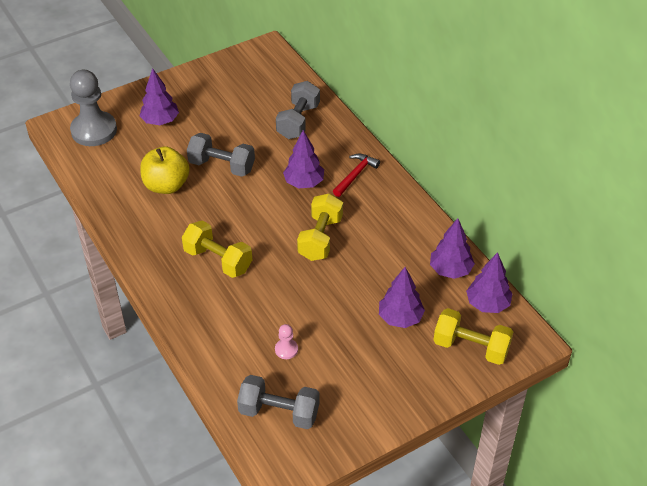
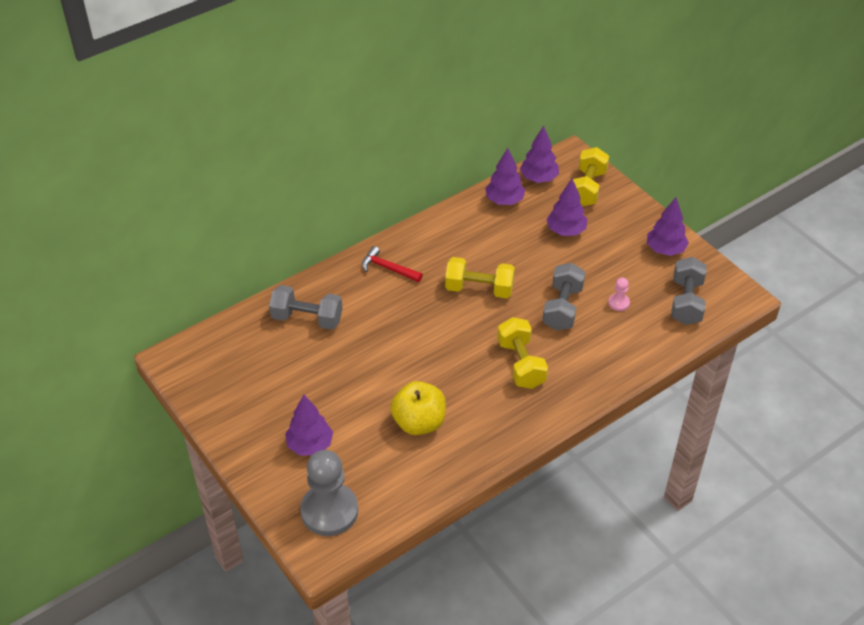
camera: 95 degrees left, 0 degrees up
yellow dumbbell [182,221,252,278] -> yellow dumbbell turned 45 degrees counterclockwise [497,317,548,389]
grey dumbbell [187,133,255,177] -> grey dumbbell moved to [542,263,585,331]
purple tree [283,130,324,188] -> purple tree moved to [647,197,689,256]

